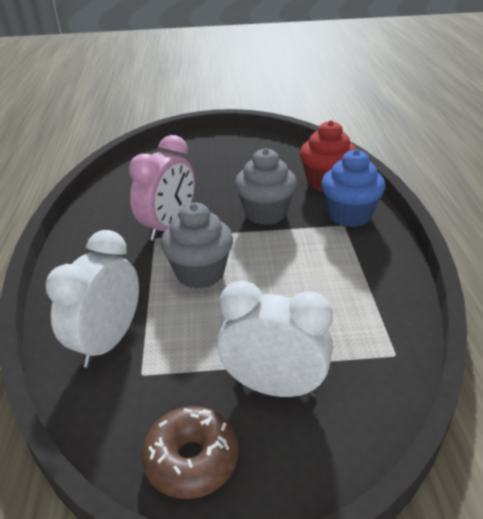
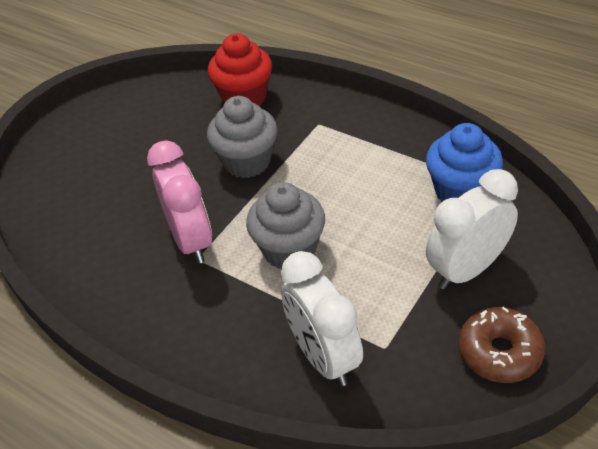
camera: 50 degrees left, 10 degrees up
blue cupcake [321,149,385,227] -> blue cupcake moved to [426,123,503,202]

